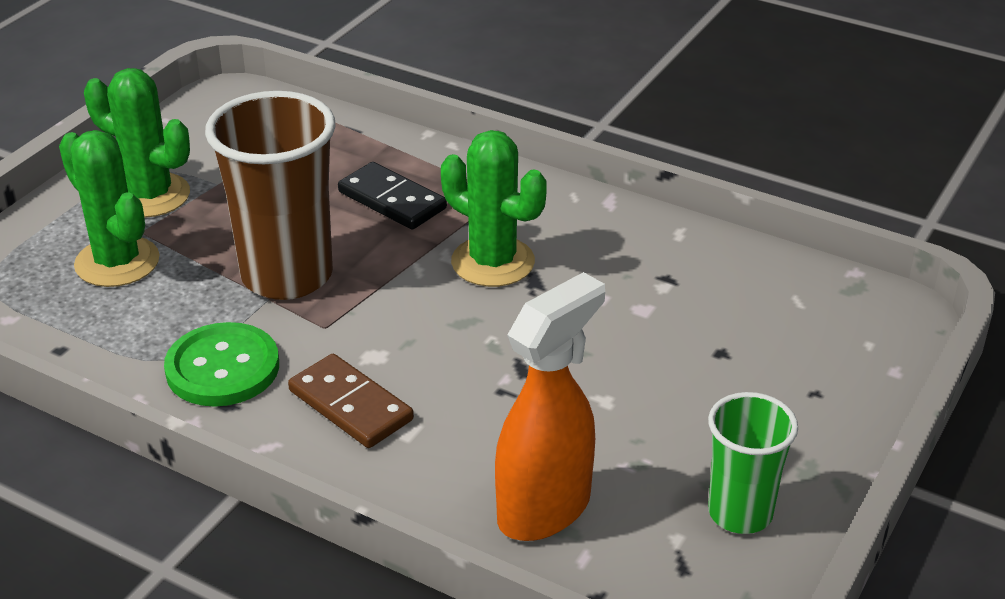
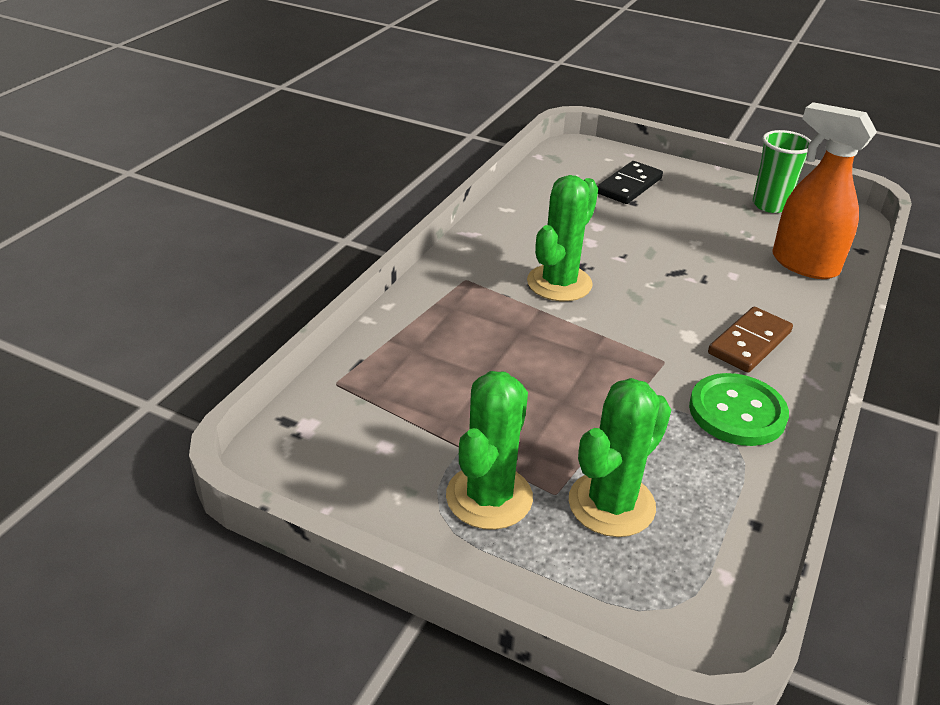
camera: 95 degrees left, 0 degrees up
brown cup [205,91,336,300] -> none
black domino [338,162,447,230] -> black domino moved to [597,161,663,204]

